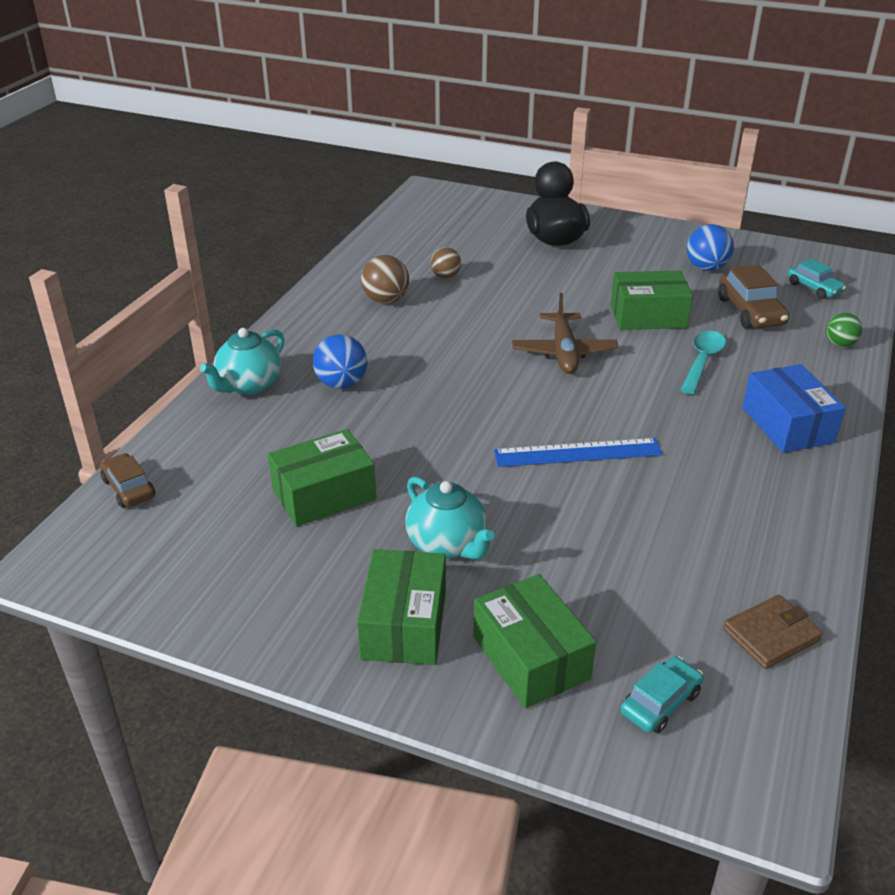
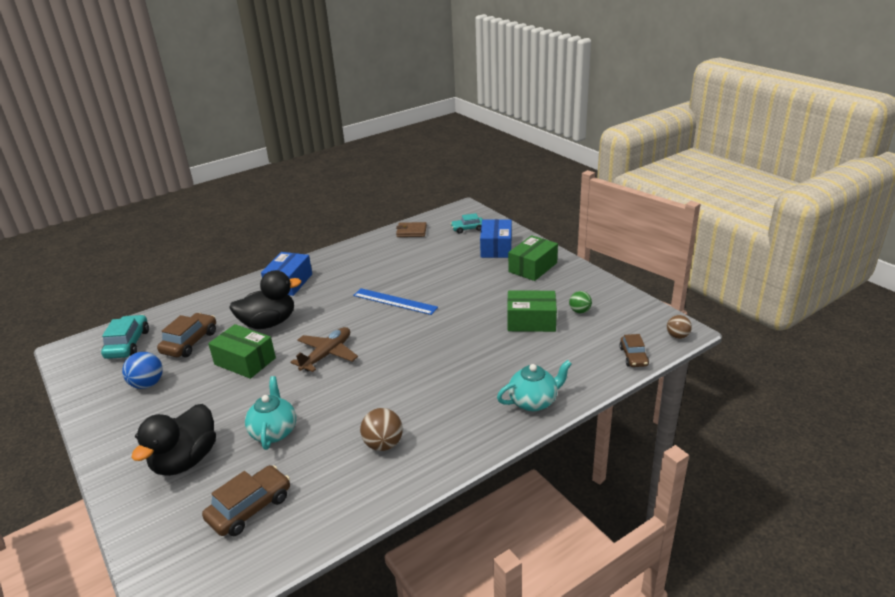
camera: 145 degrees left, 5 degrees down
blue ball [313,334,367,389] -> none
turquoise teapot [405,477,495,560] -> turquoise teapot moved to [245,376,296,450]
brown ball [430,247,461,278] -> brown ball moved to [667,315,692,339]
green box [473,574,596,708] -> blue box [480,219,512,258]
turquoise spoon [680,331,726,394] -> black duck [229,270,301,329]
turquoise car [788,259,846,299] -> turquoise car [101,315,149,359], size x1.54
green ball [826,313,862,347] -> green ball moved to [569,291,592,313]
none -> brown car [202,465,290,536]

